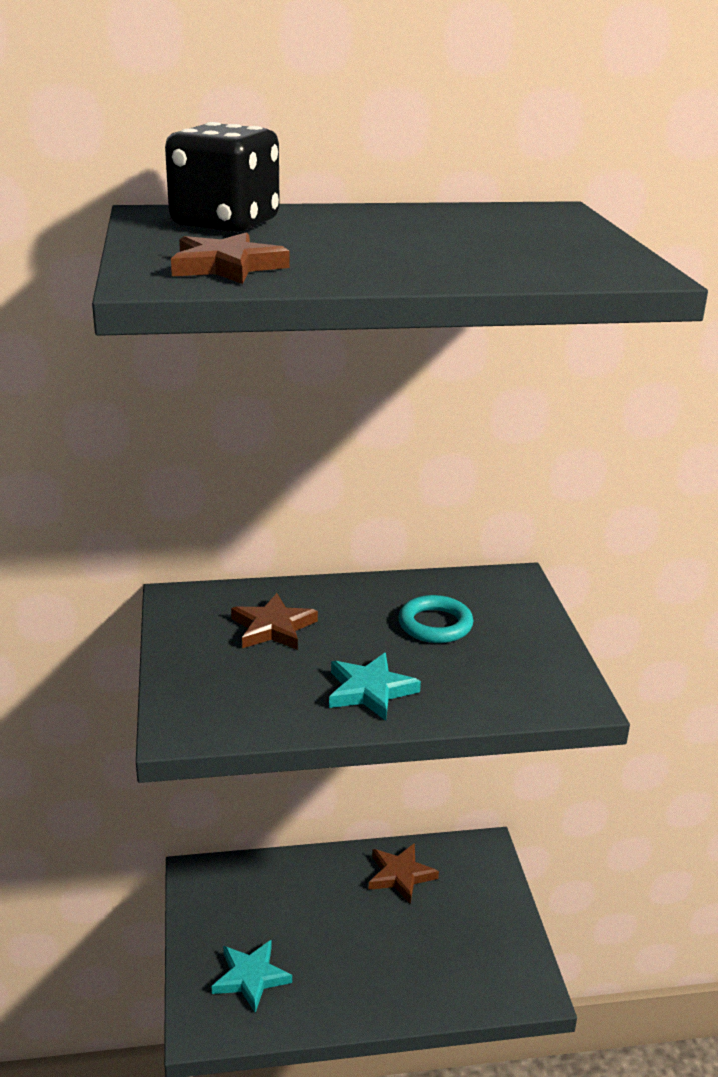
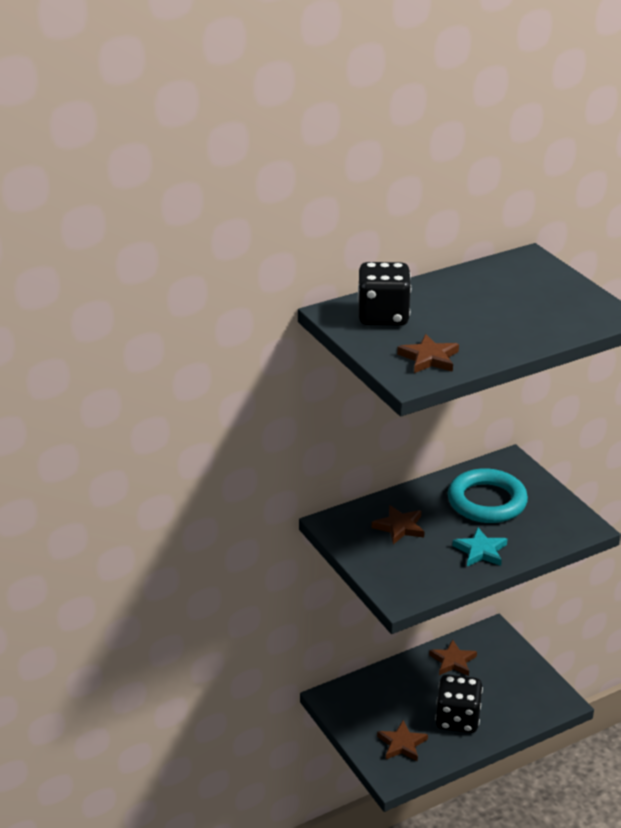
camera: 20 degrees left, 5 degrees up
turquoise star [212,940,292,1013] -> brown star [377,720,428,762]
turquoise ring [398,595,473,643] -> turquoise ring [448,468,528,523], size x1.75
none -> black dice [435,675,483,733]

